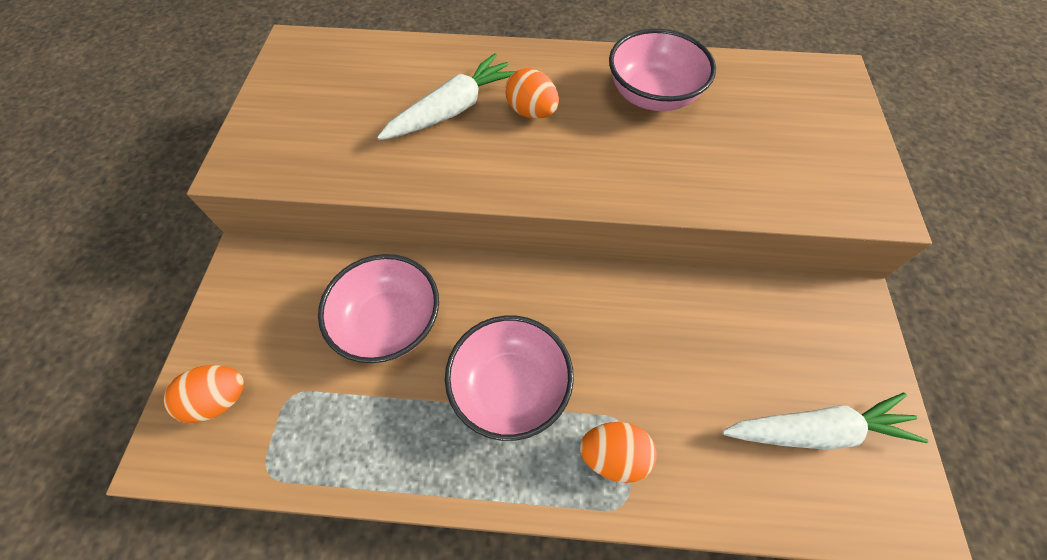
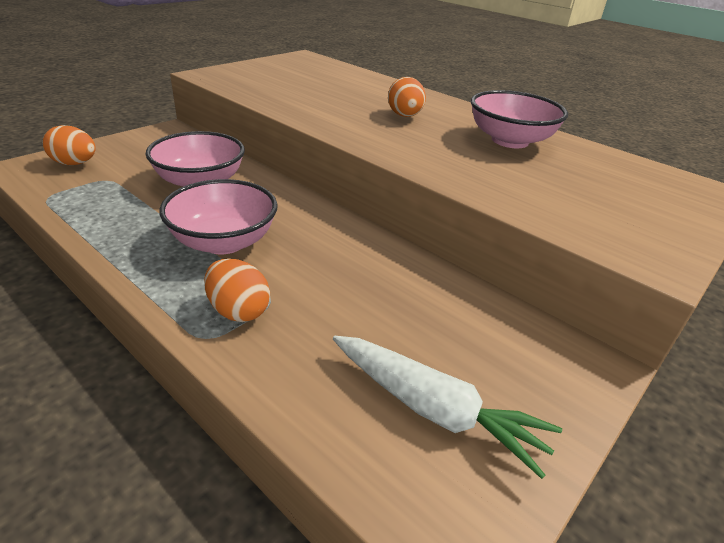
camera: 35 degrees right, 25 degrees down
white carrot [377,53,515,140] -> none

